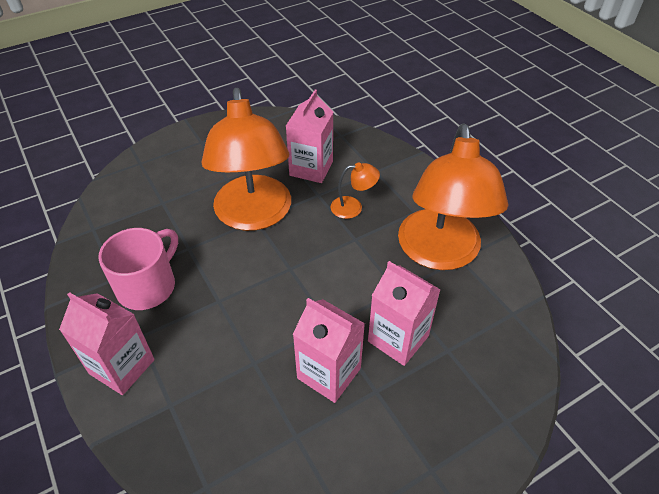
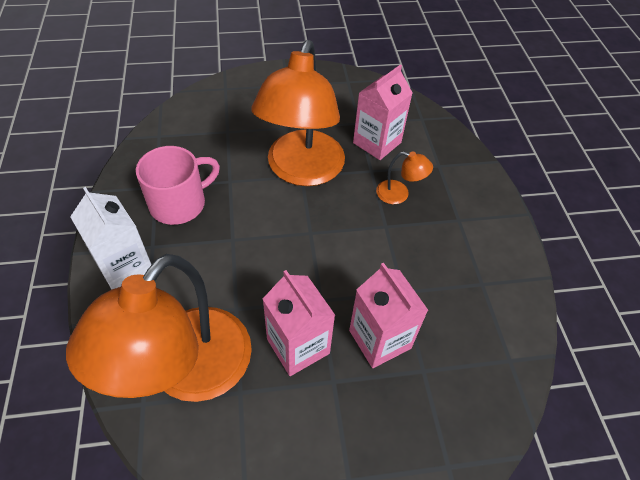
camera: 20 degrees right, 5 degrees up
pink carton [59,292,155,395] -> white carton [70,187,152,289]
orange lamp [398,123,509,270] -> orange lamp moved to [66,254,252,402]

